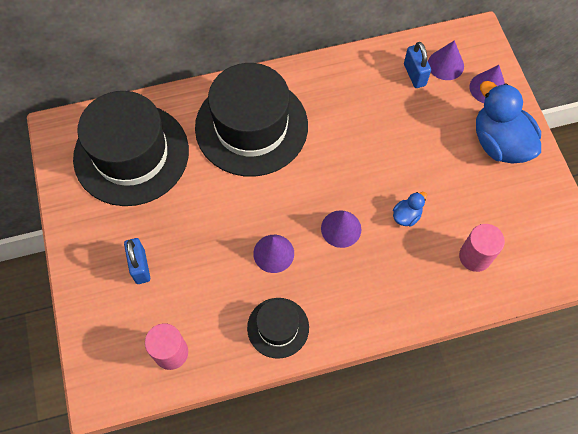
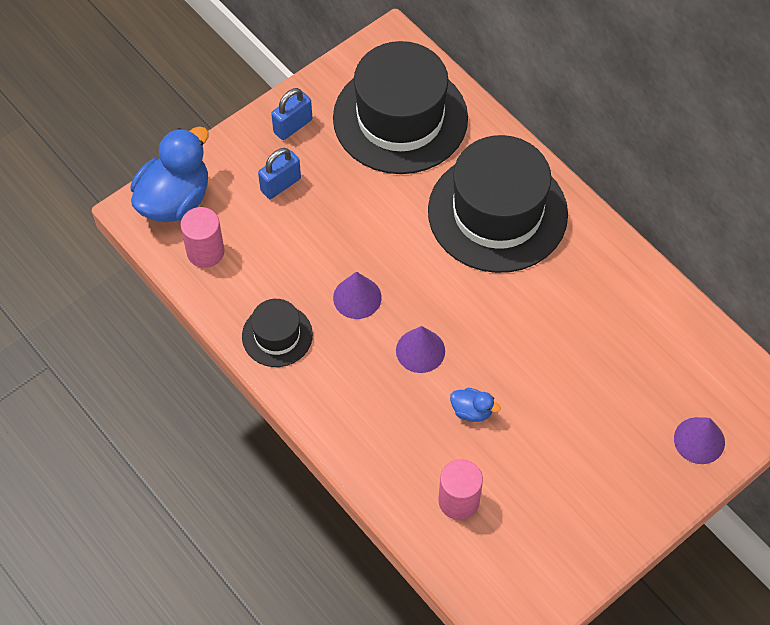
camera: 65 degrees right, 5 degrees down
blue padlock [404,42,431,88] -> blue padlock moved to [271,88,312,140]
purple cone [428,40,464,80] -> none
blue duck [476,81,541,164] -> blue duck moved to [130,126,209,222]

